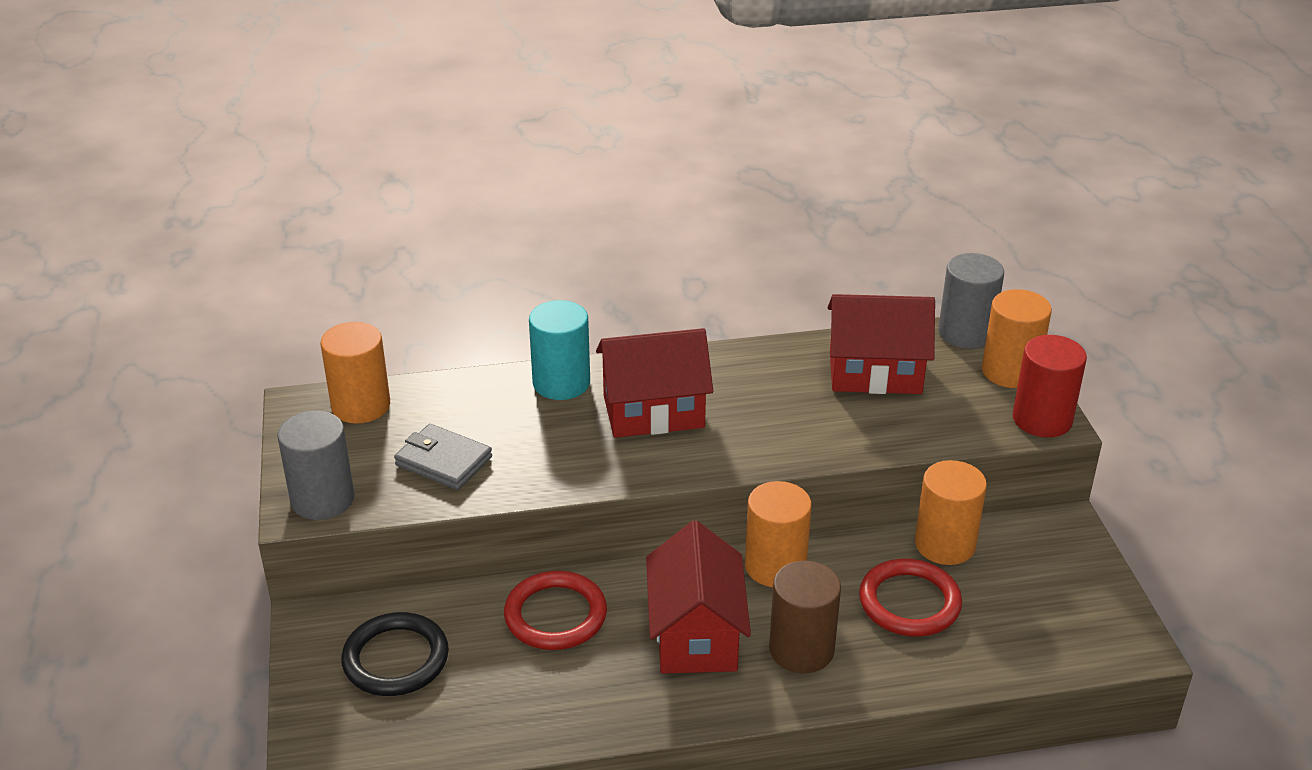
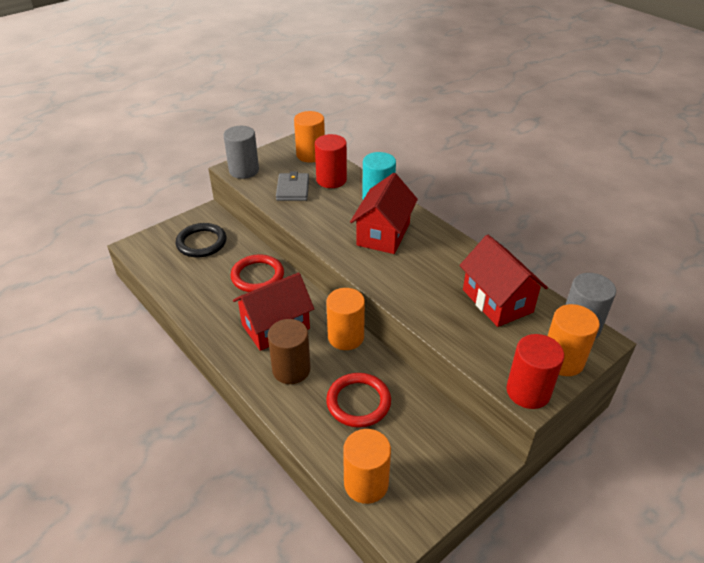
camera: 60 degrees right, 5 degrees up
red house [596,328,713,438] -> red house turned 60 degrees clockwise [350,173,418,254]
orange cylinder [915,460,987,565] -> orange cylinder moved to [343,429,391,504]
none -> red cylinder [315,134,347,188]

